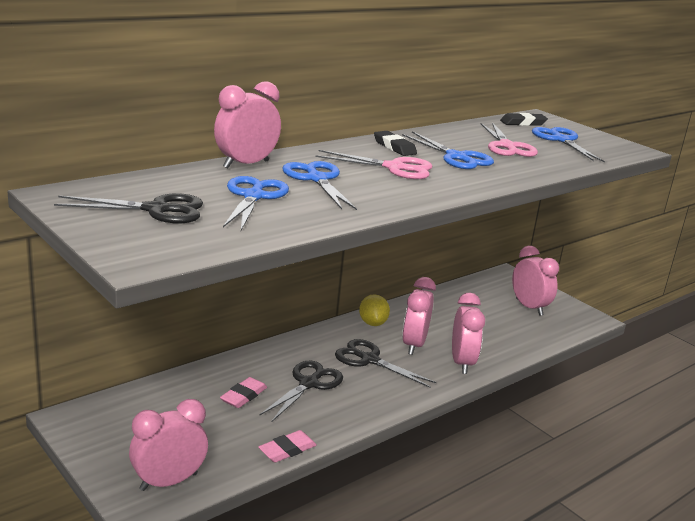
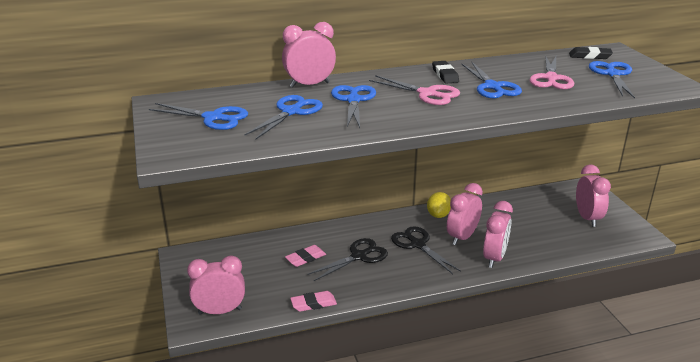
camera: 25 degrees right, 5 degrees up
black scissors [54,193,203,223] -> blue scissors [149,103,248,130]

